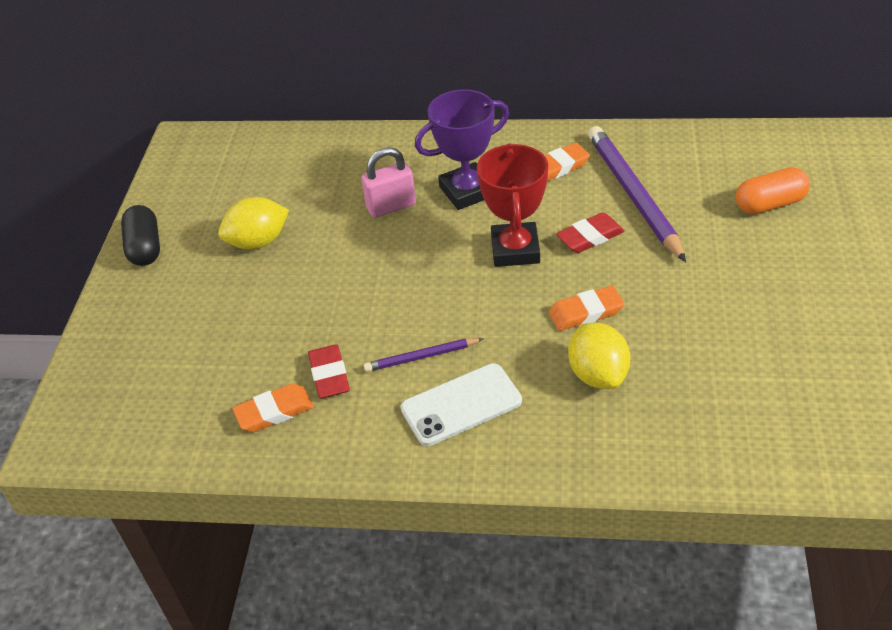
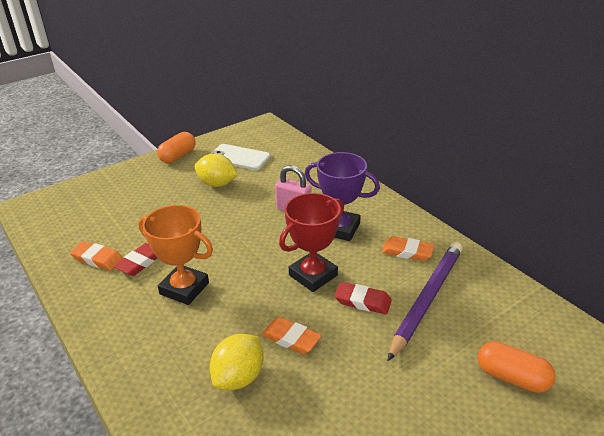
camera: 45 degrees right, 10 degrees down
black capsule [121,205,160,266] -> orange capsule [157,132,196,163]
purple pencil [364,338,483,372] -> orange trophy [138,205,213,305]
white phone [401,363,522,446] -> white phone moved to [211,144,270,170]

